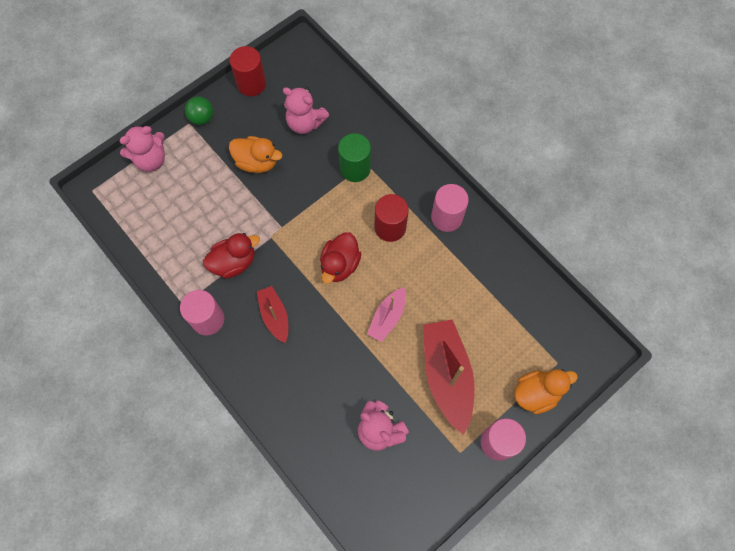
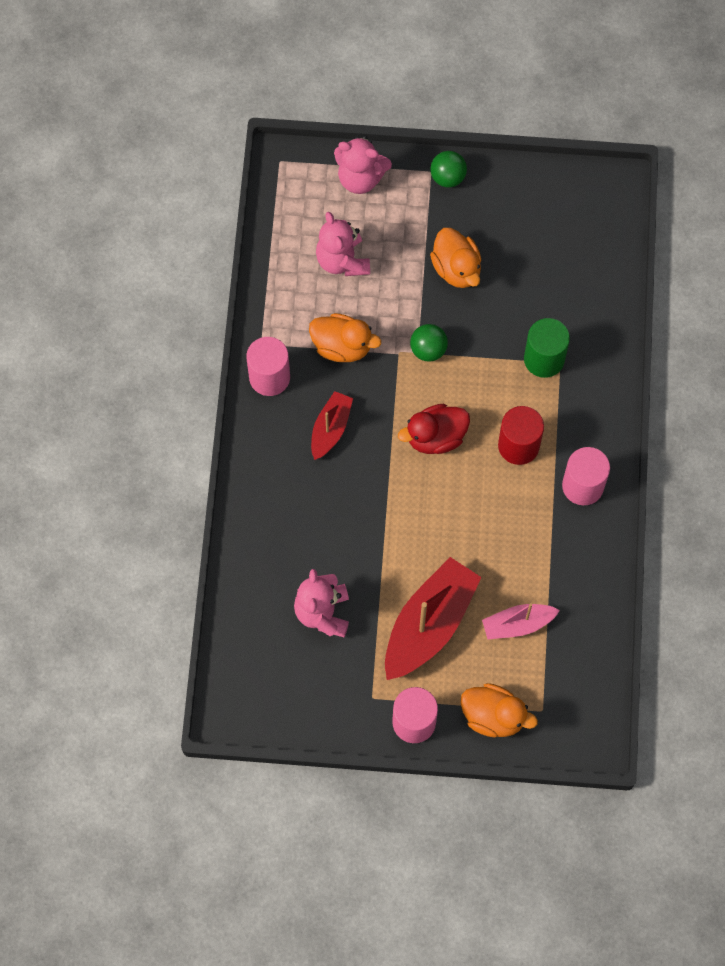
camera: 45 degrees right, 0 degrees up
red duck [203,233,260,279] -> orange duck [309,313,381,362]
red cylinder [230,46,266,96] -> none
pink teddy bear [283,87,329,134] -> pink teddy bear moved to [316,212,370,276]
pink boat [367,287,406,342] -> pink boat moved to [482,603,560,639]
none -> green ball [410,324,448,362]

